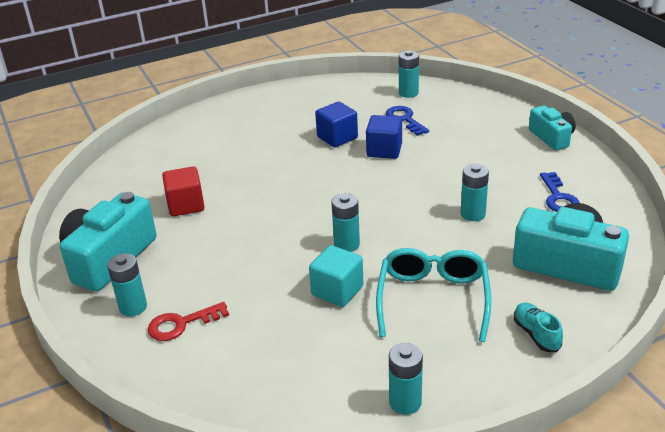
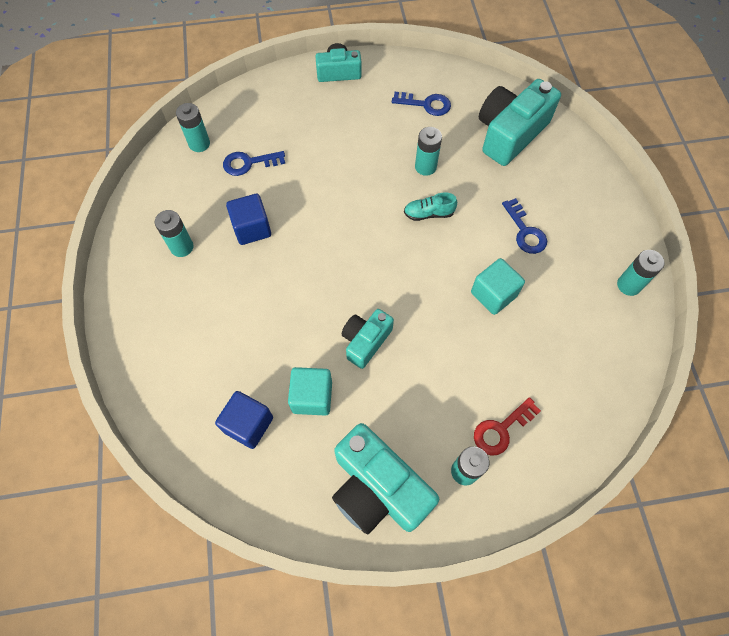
camera: 75 degrees left, 30 degrees up
red key [148,302,229,341] -> red key turned 60 degrees clockwise [474,397,541,455]
red cube [162,166,204,216] -> turquoise cube [288,367,332,416]
turquoise battery [331,193,360,252] -> turquoise battery moved to [155,210,194,257]
blue cube [366,115,402,159] -> blue cube moved to [215,391,273,449]
turquoise glasses [376,248,491,342] -> blue key [502,198,547,254]
turquoise shoe [514,302,563,352] -> turquoise shoe moved to [404,192,457,221]
none -> turquoise camera [341,309,394,369]

